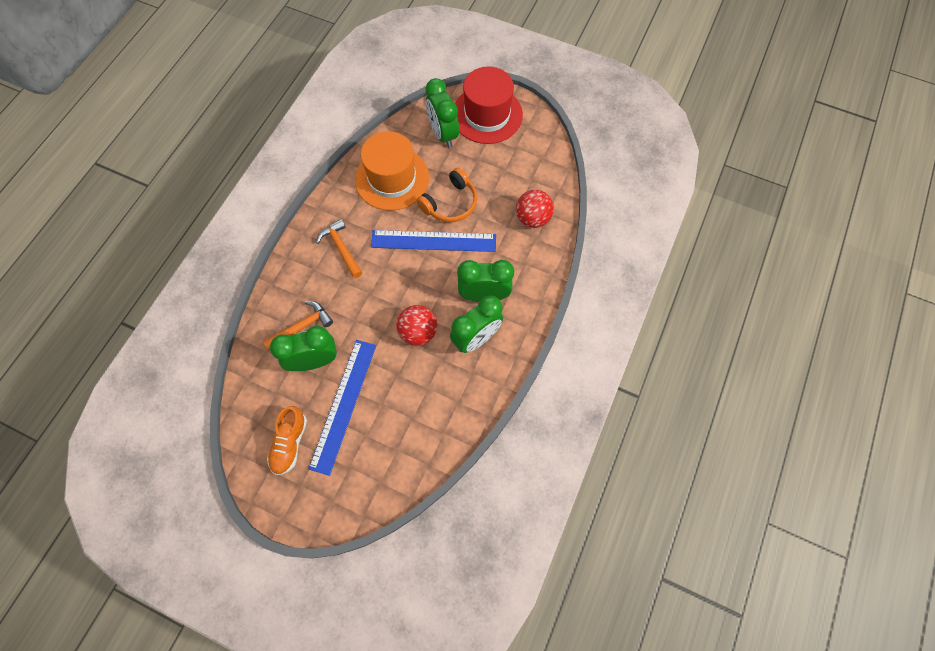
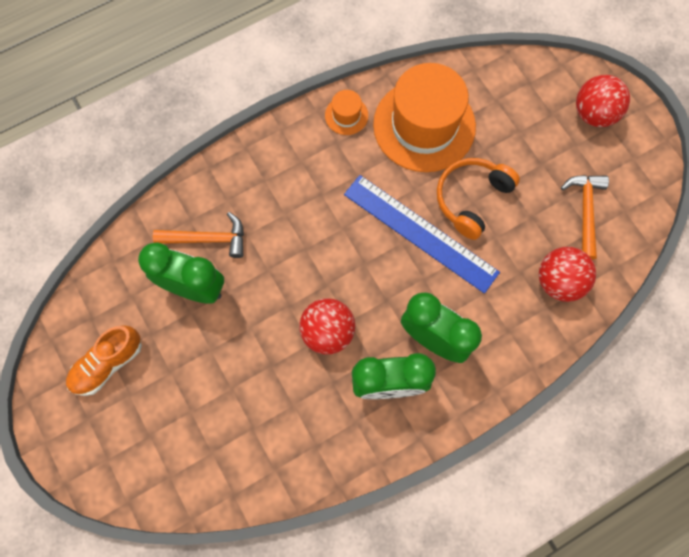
camera: 35 degrees right, 5 degrees up
blue ruler [309,340,376,476] -> none
orange hammer [316,219,362,278] -> orange hammer moved to [561,175,609,260]
orange headphones [417,168,477,222] -> orange headphones turned 135 degrees clockwise [437,158,520,240]
green clock [425,78,459,148] -> none
red hat [455,67,523,144] -> red ball [576,75,630,127]
none -> orange hat [325,90,368,135]

